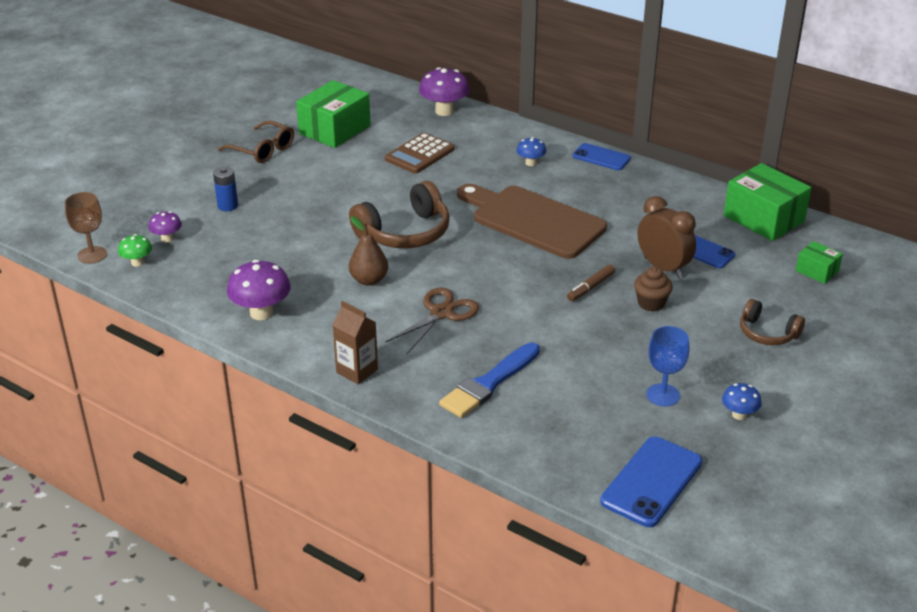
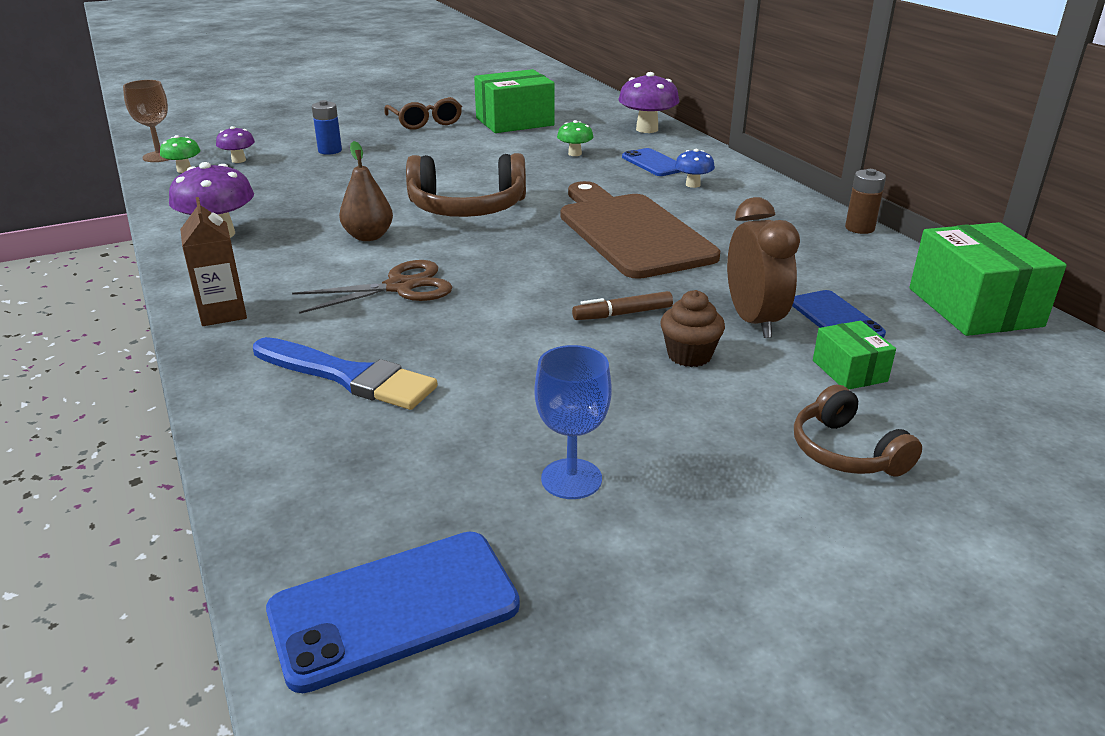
camera: 30 degrees right, 5 degrees down
brown calculator [385,133,454,174] -> green mushroom [557,120,593,156]
blue brush [439,342,540,418] -> blue brush turned 135 degrees counterclockwise [253,337,438,410]
blue phone [573,143,631,170] -> blue phone moved to [622,148,681,176]
blue mushroom [722,383,762,420] -> none
green box [795,241,843,284] -> green box moved to [813,321,896,389]
none -> brown battery [845,169,886,234]

